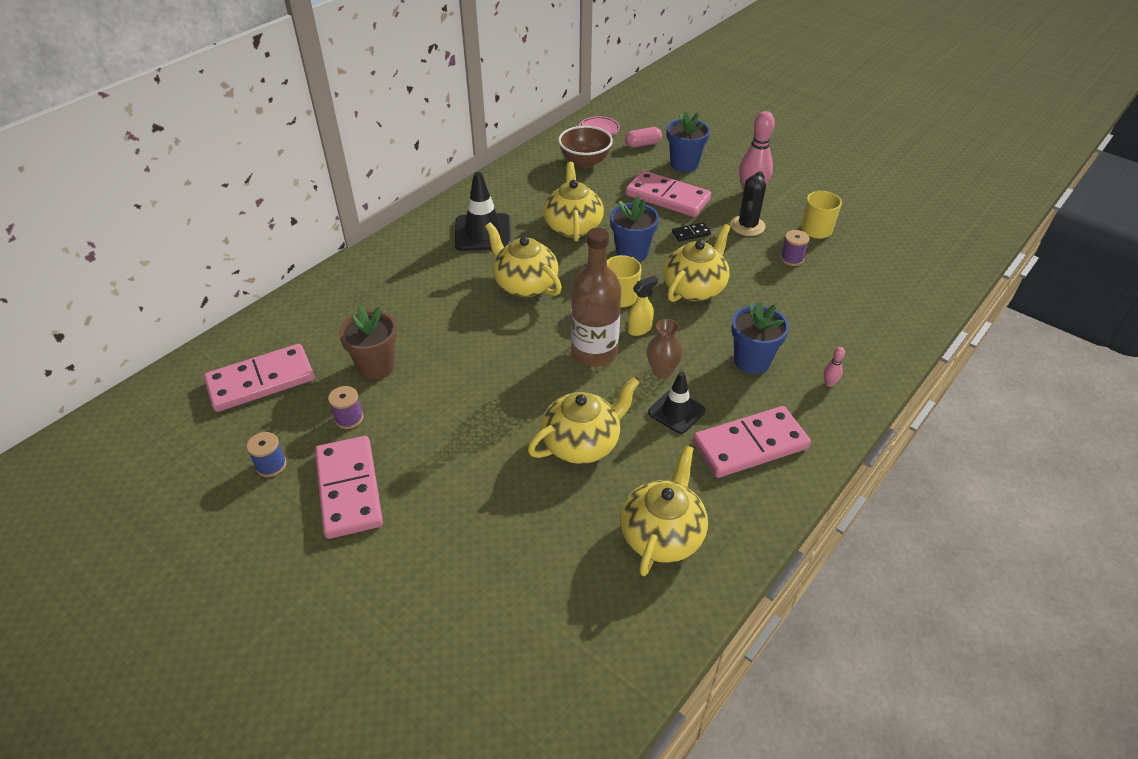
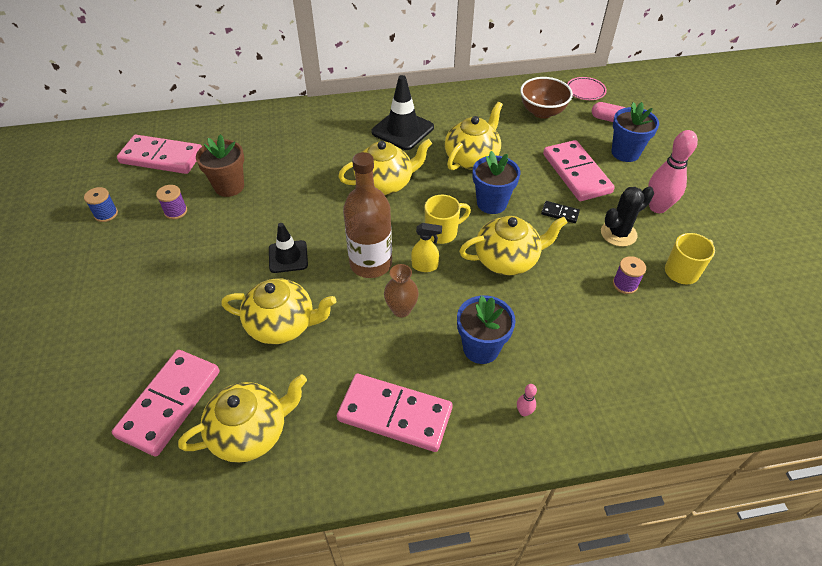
camera: 40 degrees right, 5 degrees up
pink domino [315,436,383,539] -> pink domino moved to [112,350,219,457]
yellow teapot [485,222,562,297] -> yellow teapot turned 75 degrees clockwise [338,139,432,195]
black traffic cone [648,372,705,434] -> black traffic cone moved to [269,223,308,273]

